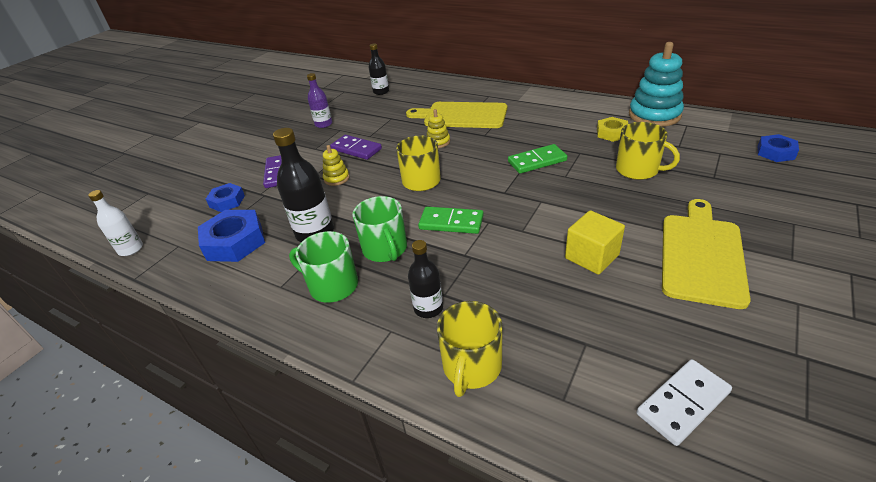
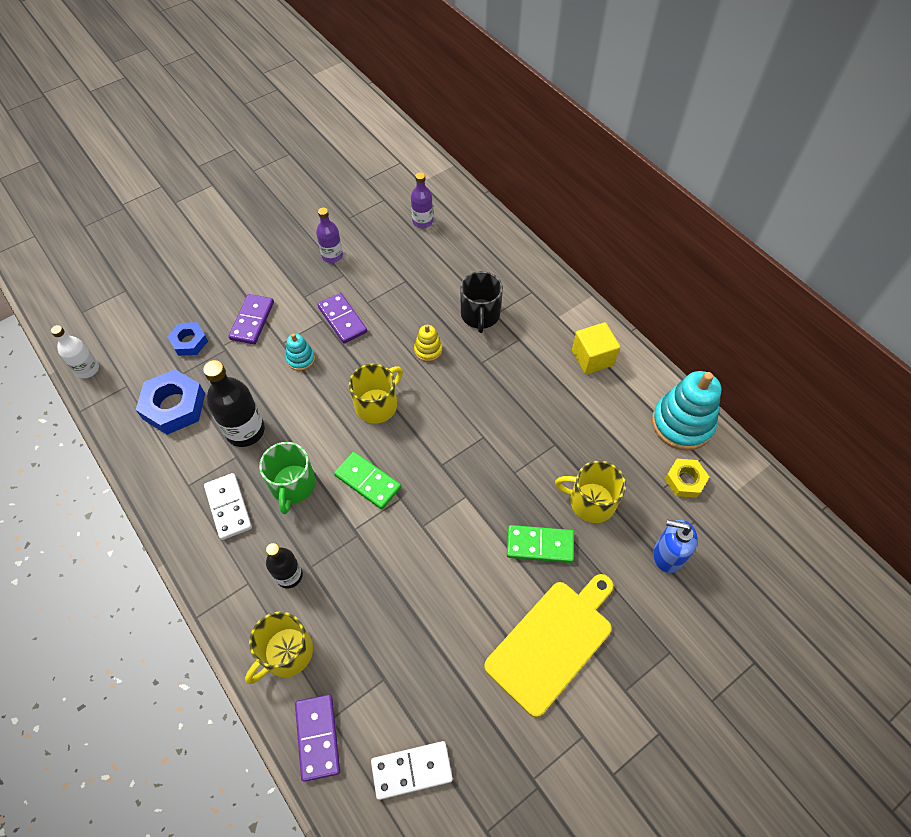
camera: 20 degrees right, 20 degrees up
green mug [289,231,358,303] -> white domino [204,473,252,540]
yellow stacking toy [323,145,350,186] -> turquoise stacking toy [286,334,315,371]
black bottle [369,43,389,95] -> purple bottle [411,172,433,228]
yellow cutting board [406,102,507,128] -> black mug [460,271,503,333]
green domino [508,144,567,174] -> green domino moved to [507,525,574,563]
yellow cube [565,210,625,275] -> yellow cube moved to [572,322,620,374]
yellow nut [597,117,628,142] -> yellow nut moved to [665,459,709,498]
yellow mug [616,122,680,180] -> yellow mug turned 135 degrees clockwise [555,461,626,523]
blue nut [758,134,799,162] -> none
none -> purple domino [295,694,340,782]
none -> blue soap dispenser [653,520,698,573]

